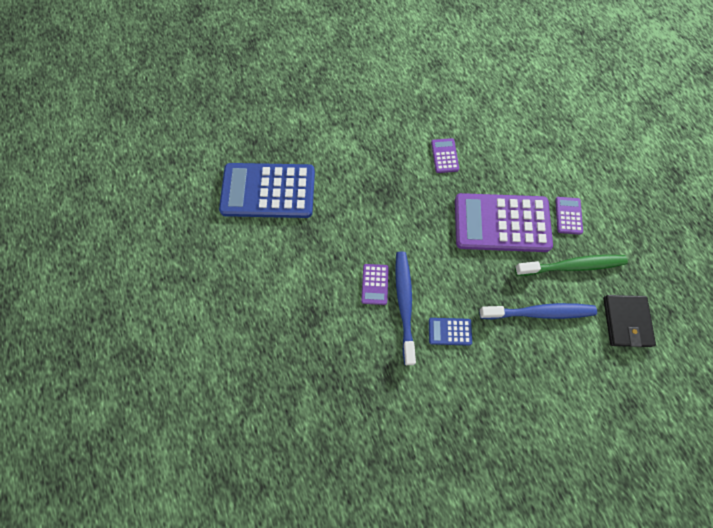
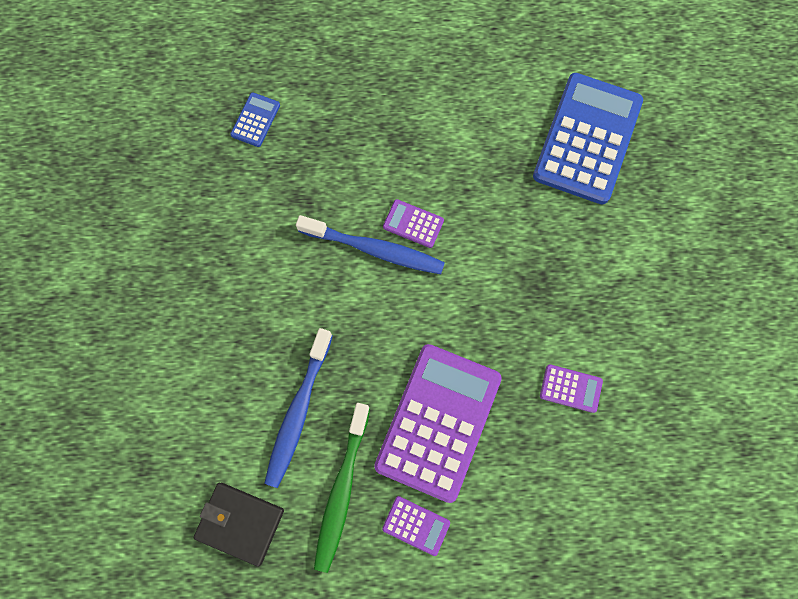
camera: 110 degrees right, 5 degrees up
blue calculator [429,318,472,346] -> blue calculator moved to [230,92,280,147]

